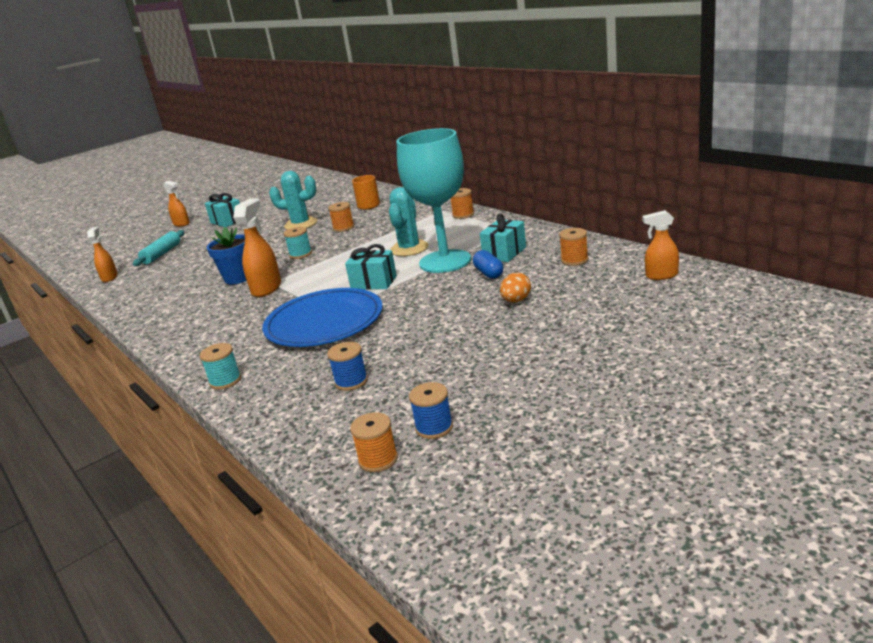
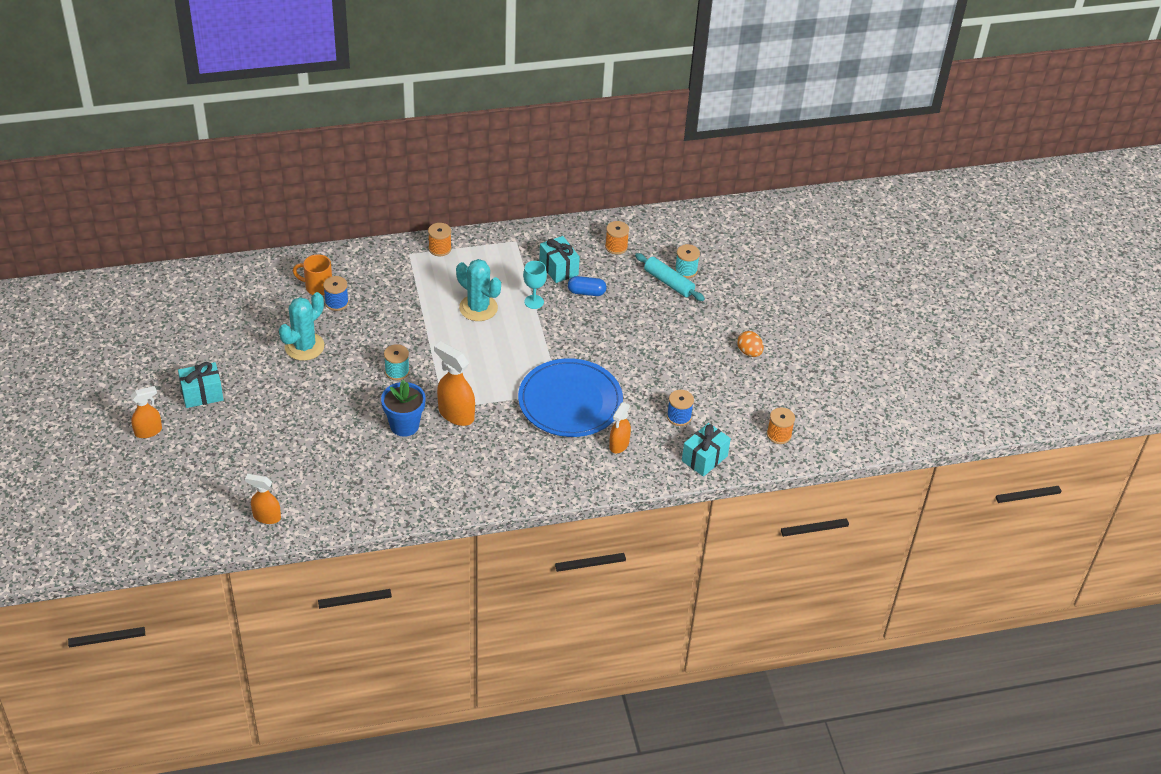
camera: 70 degrees left, 20 degrees up
turquoise rolling pin [133,230,184,266] -> turquoise rolling pin moved to [635,253,705,301]
turquoise spool [200,343,241,390] -> turquoise spool moved to [675,244,700,278]
orange spool [328,202,354,232] -> none
turquoise gift [345,244,397,290] -> turquoise gift moved to [682,423,731,477]
turquoise goblet [397,128,471,273] -> turquoise goblet [523,261,547,309], size x0.40
blue spool [409,382,453,439] -> blue spool moved to [323,276,349,311]
orange egg [500,272,531,302] -> orange egg moved to [737,331,764,357]
orange spray bottle [642,210,679,280] -> orange spray bottle moved to [609,402,631,453]

